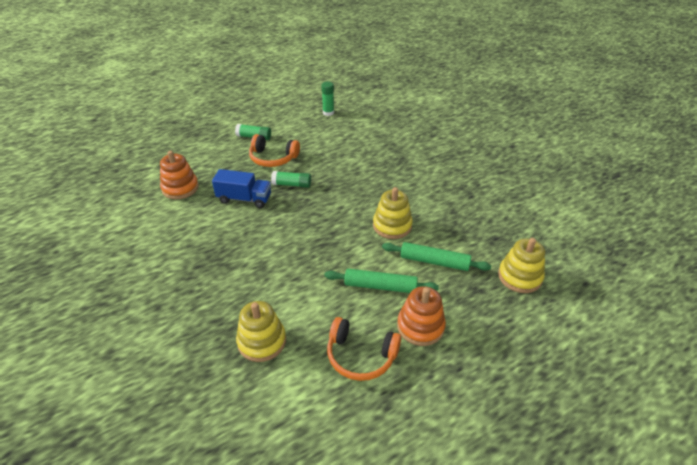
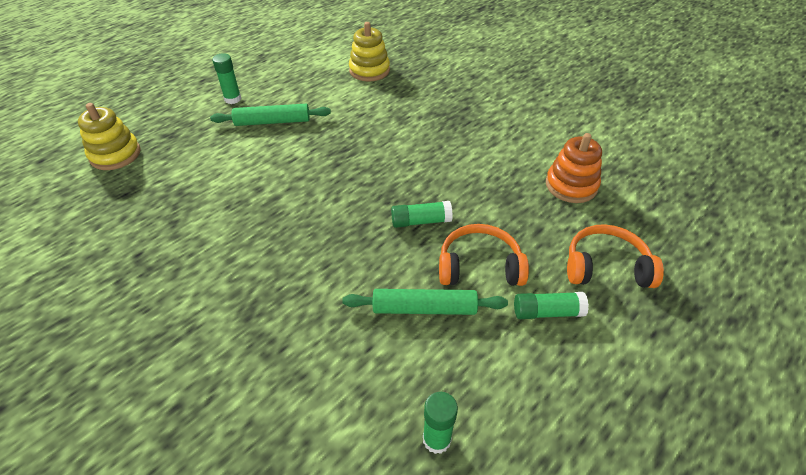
camera: 165 degrees right, 5 degrees up
blue truck [212,169,271,208] -> none
orange headphones [327,317,401,381] -> orange headphones moved to [567,224,664,288]
yellow stacking toy [373,187,413,239] -> none
green rolling pin [382,242,491,271] -> green rolling pin moved to [342,289,508,315]
orange stacking toy [397,286,446,346] -> green glue stick [212,53,241,104]

